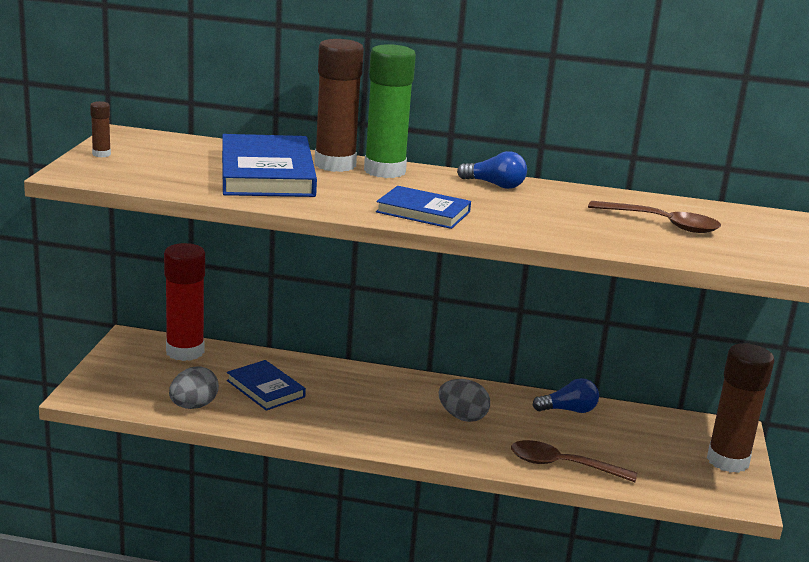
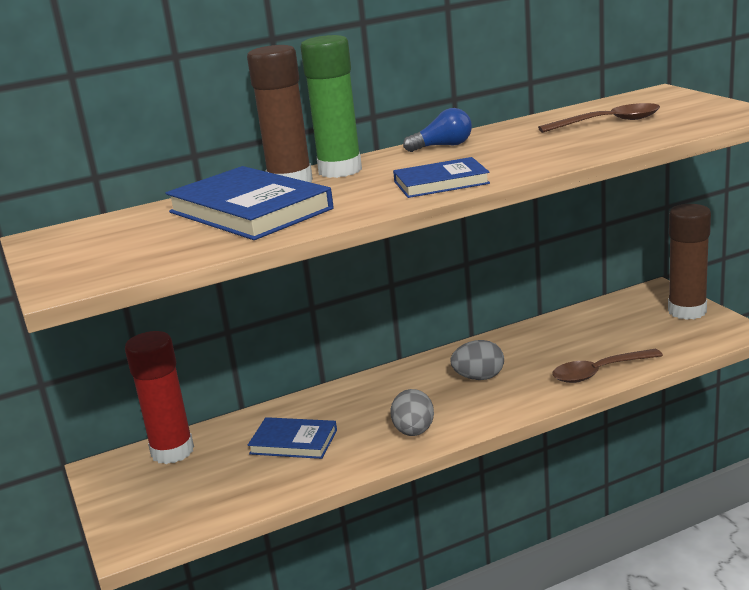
camera: 30 degrees left, 0 degrees up
brown glue stick [90,101,111,157] -> none
grey egg [169,366,219,409] -> grey egg moved to [390,389,434,436]
blue light bulb [533,378,599,413] -> none

